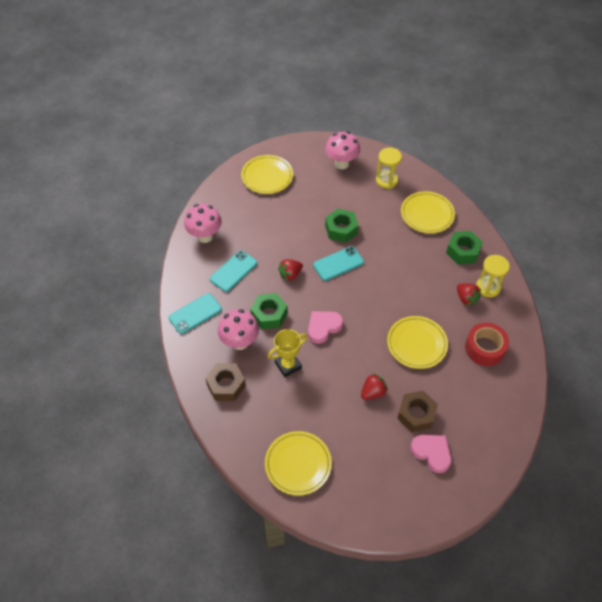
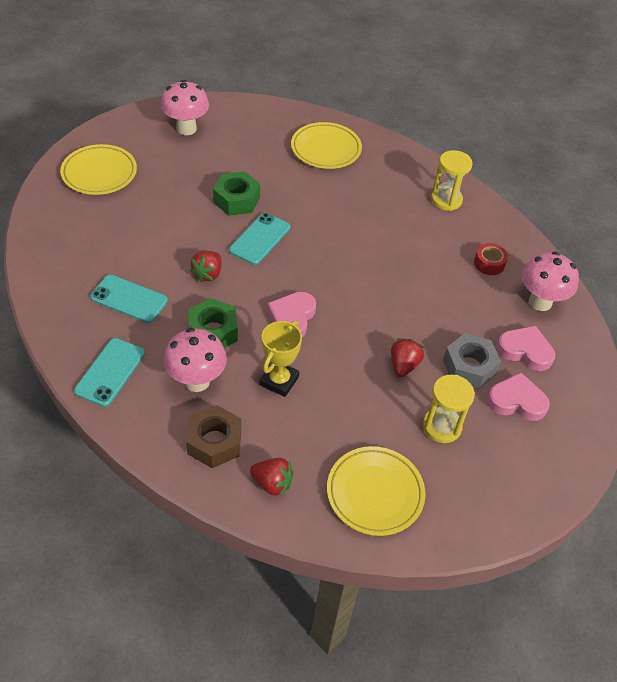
camera: 35 degrees left, 5 degrees down
pink mushroom [184,204,222,243] -> pink mushroom moved to [522,251,579,311]
turquoise phone [210,250,257,292] -> turquoise phone turned 75 degrees counterclockwise [90,275,168,323]
yellow hourglass [376,147,402,189] -> yellow hourglass moved to [423,375,475,443]
yellow plate [387,316,448,369] -> none
brown nut [397,391,438,432] -> grey nut [443,333,501,389]
green nut [446,231,483,264] -> none
red strawberry [457,283,481,305] -> red strawberry moved to [250,458,294,497]
red tape [465,323,509,366] -> red tape [474,243,508,275], size x0.60
none -> pink heart [497,326,555,371]

